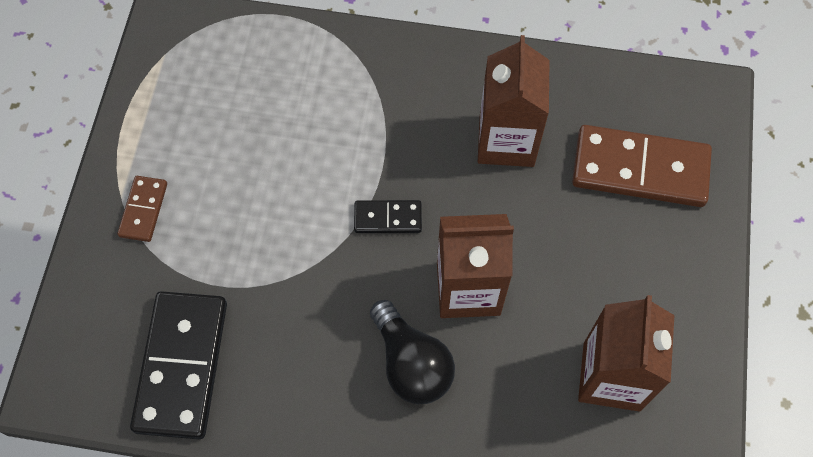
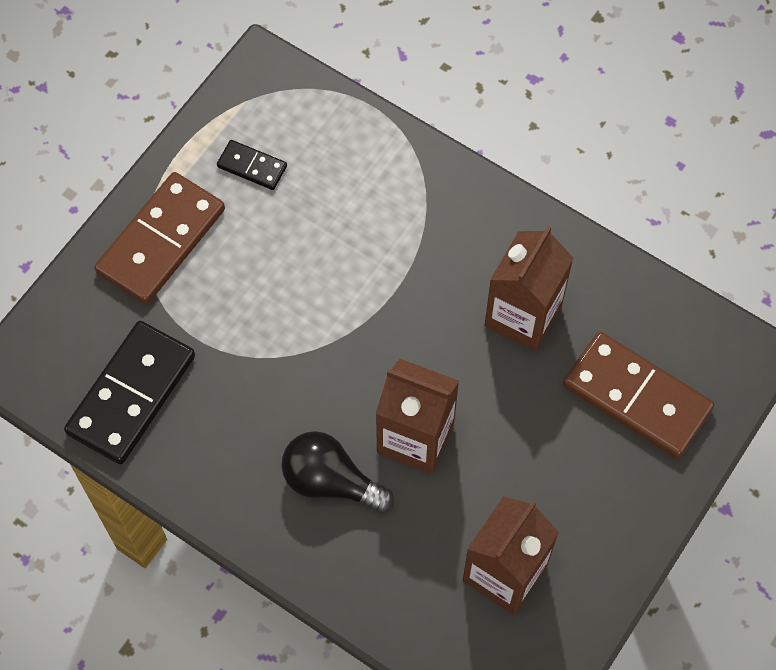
camera: 25 degrees right, 0 degrees up
brown domino [117,176,167,242] -> brown domino [94,172,225,304], size x2.02
black domino [354,200,422,233] -> black domino moved to [217,140,287,190]
black light bulb [370,300,455,404] -> black light bulb turned 120 degrees clockwise [281,431,394,513]

